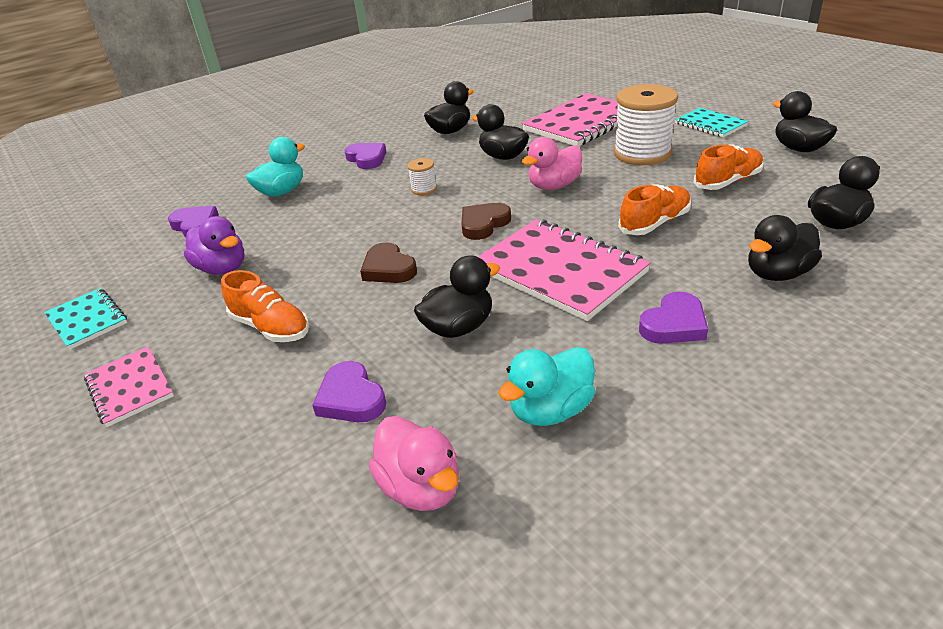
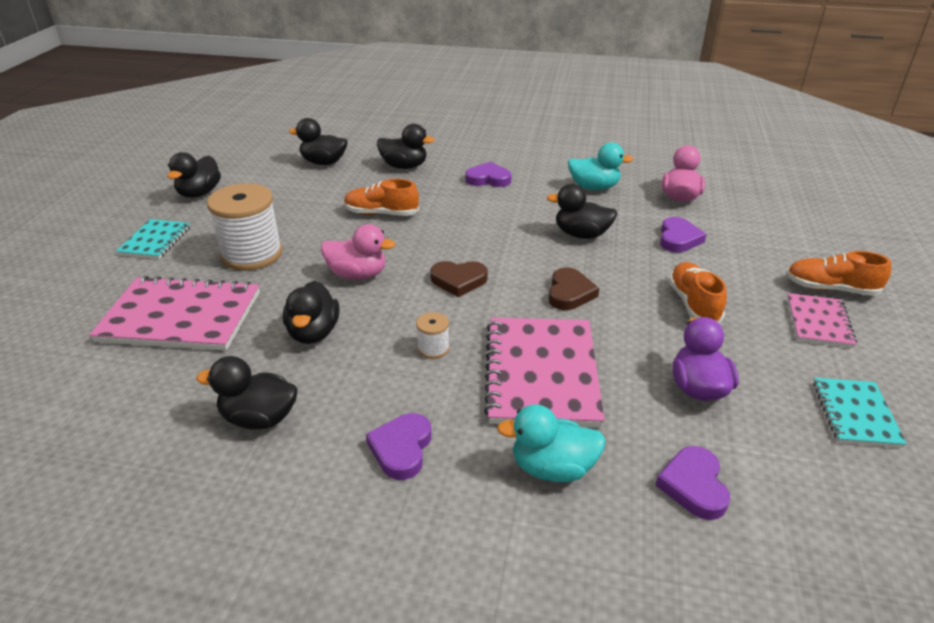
camera: 135 degrees left, 0 degrees up
pink notebook [478,219,651,321] -> pink notebook moved to [484,318,605,427]
orange shoe [693,144,764,190] -> orange shoe moved to [786,251,891,296]

